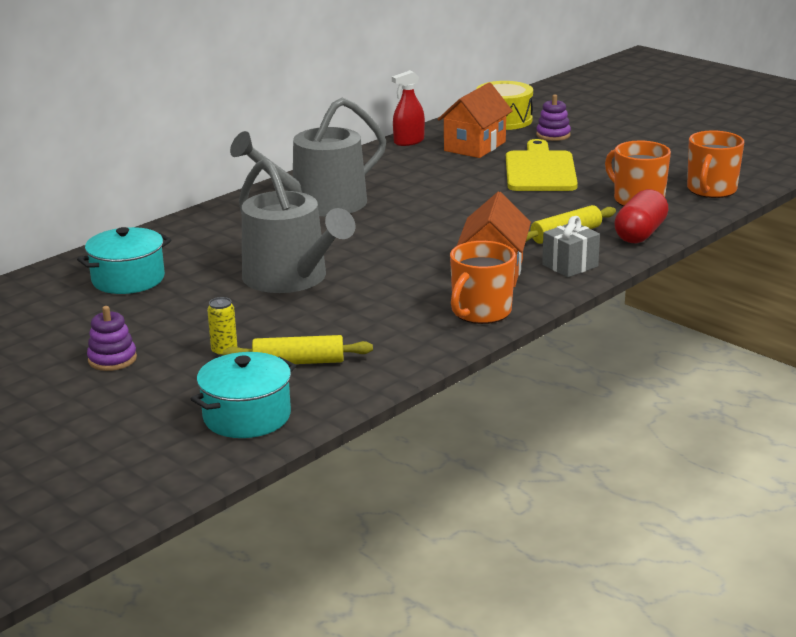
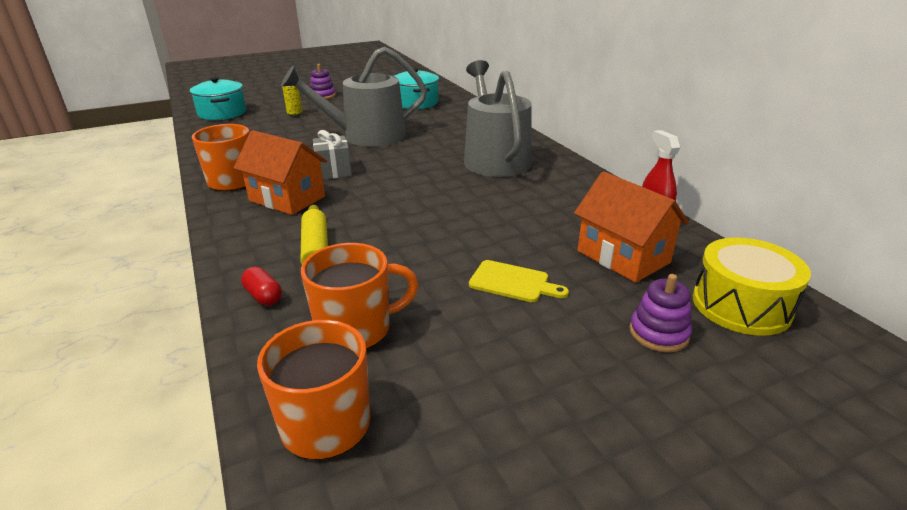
camera: 110 degrees right, 5 degrees up
yellow rolling pin [223,335,373,364] -> none
yellow cutting board [506,139,578,191] -> yellow cutting board [469,260,569,302], size x0.53
grey gift [542,216,600,277] -> grey gift moved to [313,130,352,180]
red capsule [614,189,669,243] -> red capsule [241,267,282,306], size x0.53

